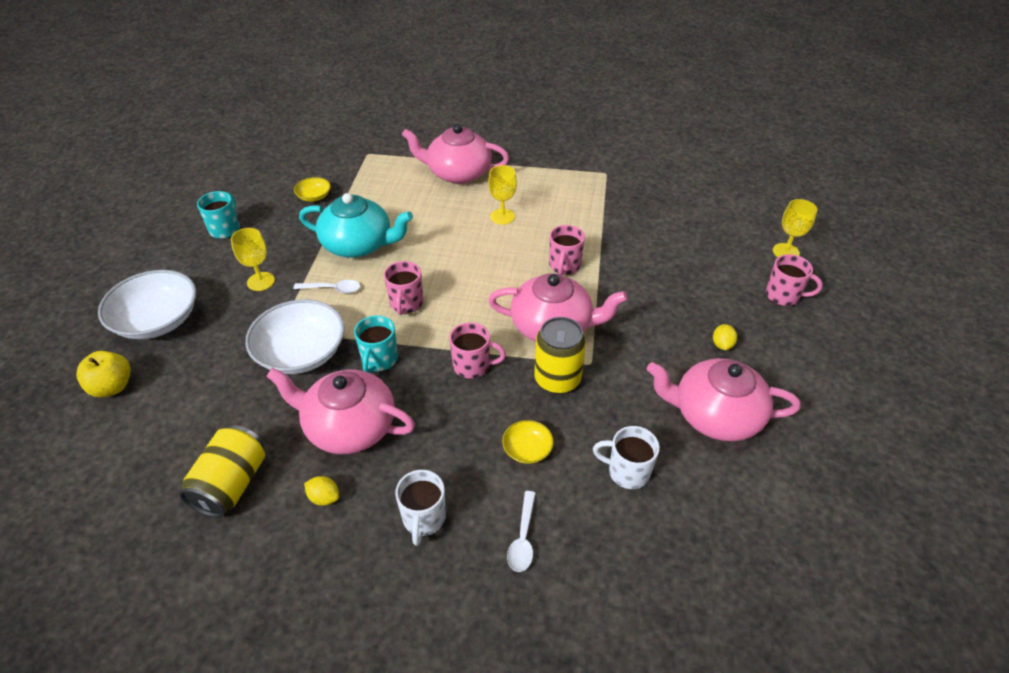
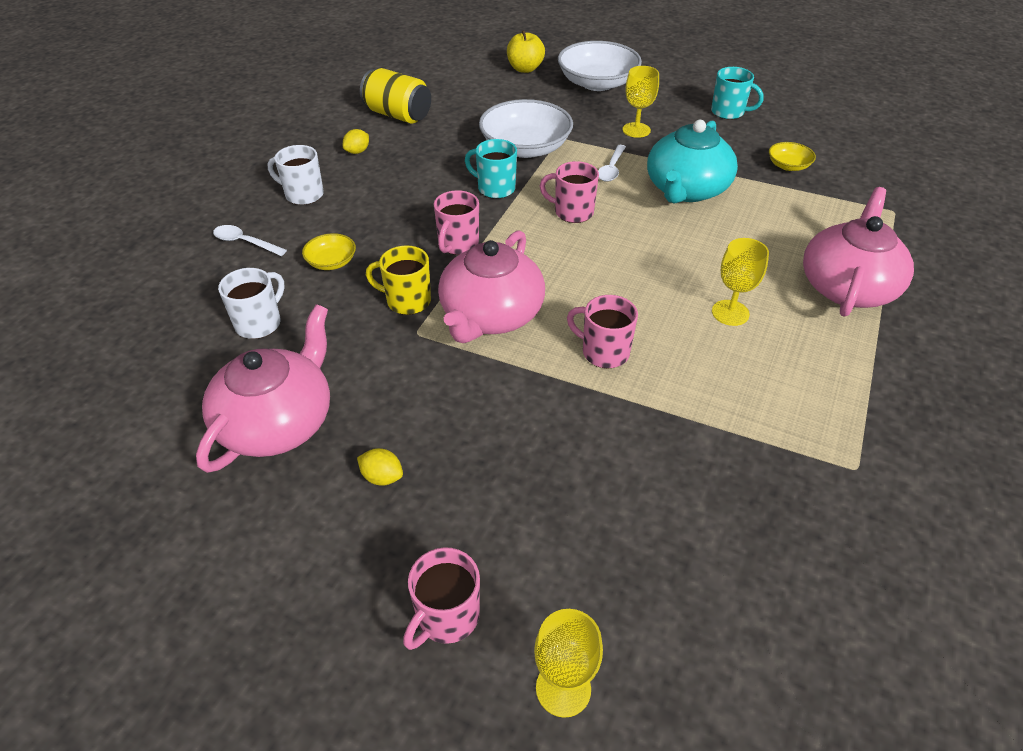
camera: 105 degrees right, 0 degrees up
pink teapot [266,368,415,454] -> none
yellow can [534,317,586,394] -> yellow mug [366,245,431,315]

